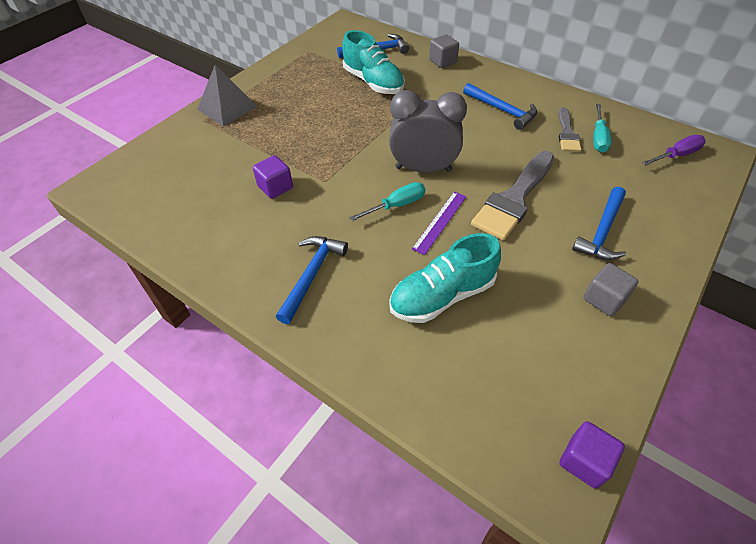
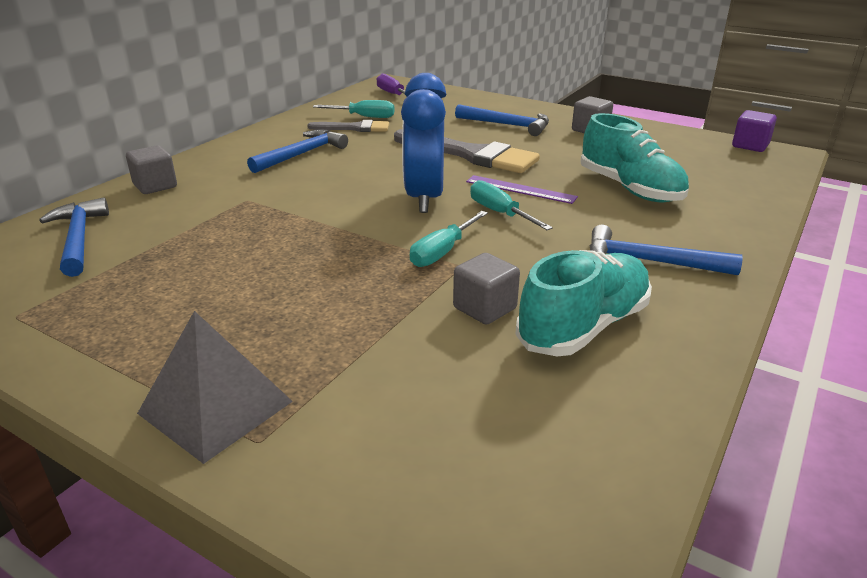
camera: 95 degrees left, 20 degrees down
purple cube [253,155,293,199] -> grey cube [453,253,520,325]
turquoise shoe [342,30,405,94] -> turquoise shoe moved to [515,250,652,356]
grey clock [389,90,467,173] -> blue clock [401,73,446,213]
none -> turquoise screwdriver [410,211,488,267]

